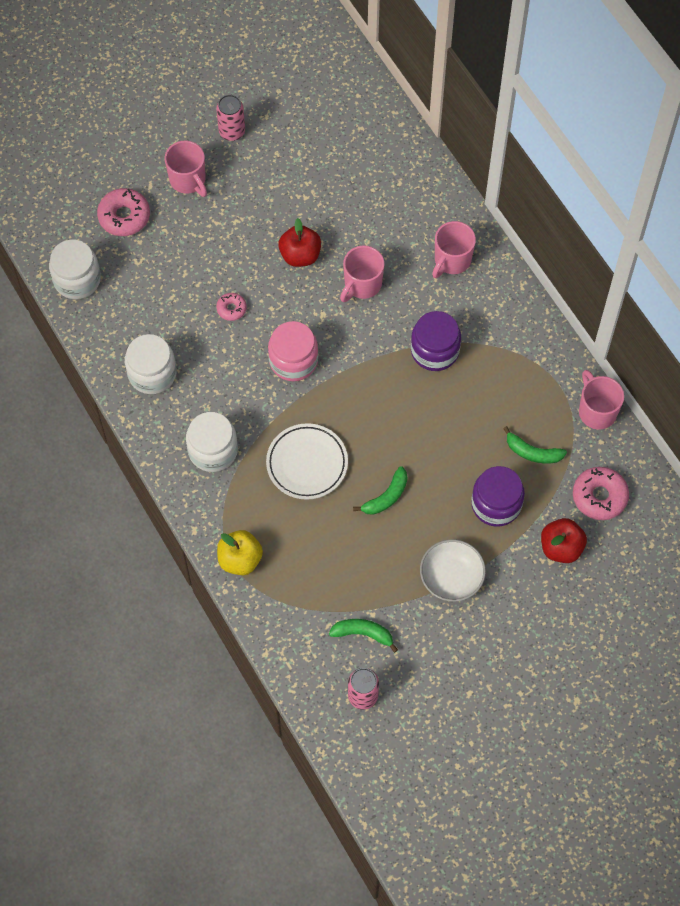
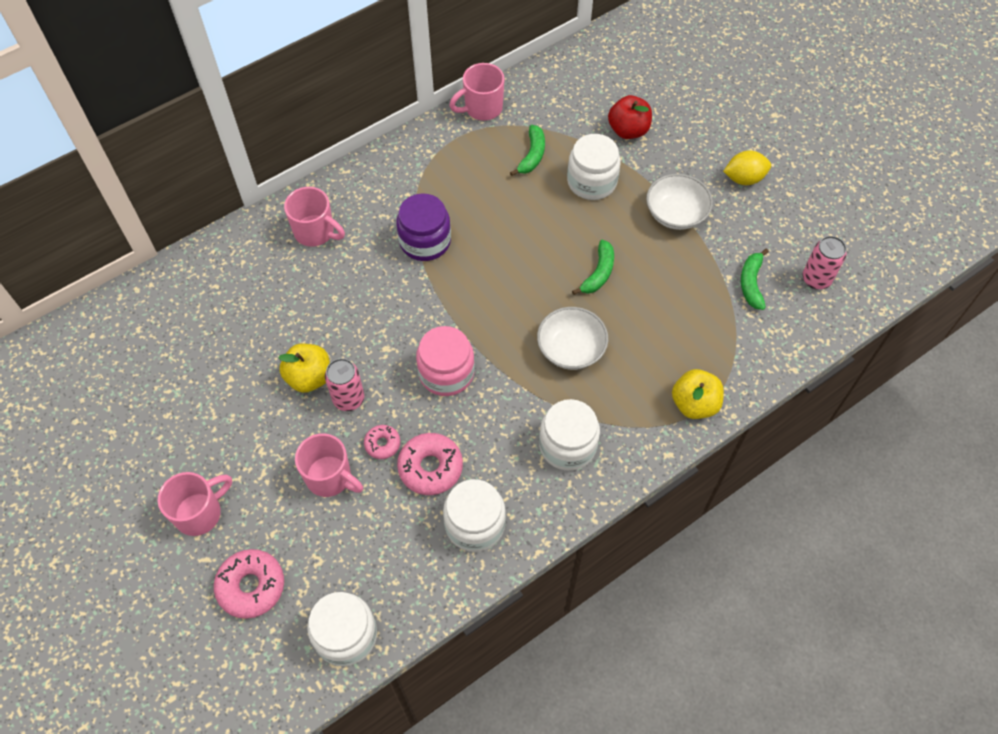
camera: 95 degrees left, 5 degrees down
pink can [216,95,245,141] -> pink can moved to [325,358,364,411]
white plate [266,423,348,500] -> white bowl [537,307,608,370]
red apple [278,218,321,267] -> yellow apple [278,344,330,393]
pink mug [340,246,384,302] -> pink mug moved to [295,433,363,497]
green banana [353,466,408,515] -> green banana turned 75 degrees clockwise [572,240,614,295]
purple jar [471,466,525,527] -> white jar [567,134,621,200]
pink donut [573,467,629,520] -> pink donut moved to [397,433,463,495]
none -> yellow lemon [723,150,771,185]

